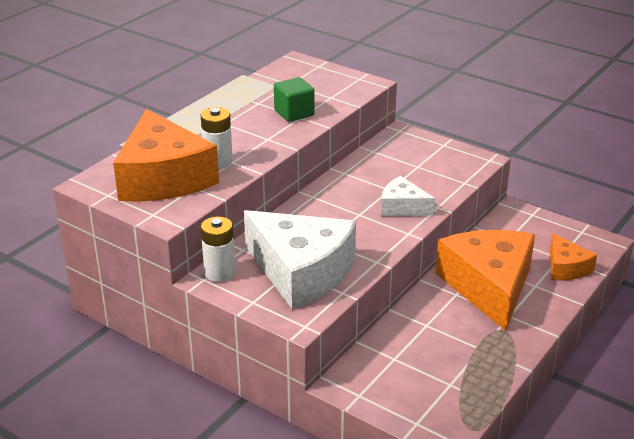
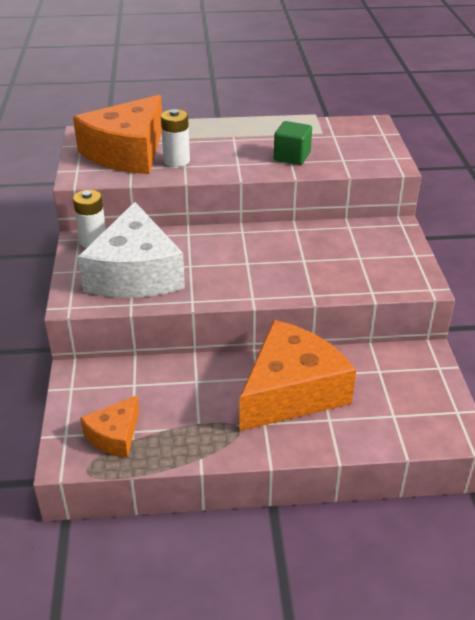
camera: 50 degrees right, 5 degrees up
white cheese [381,176,435,216] -> none
orange cheese [550,233,597,281] -> orange cheese moved to [80,395,139,457]

